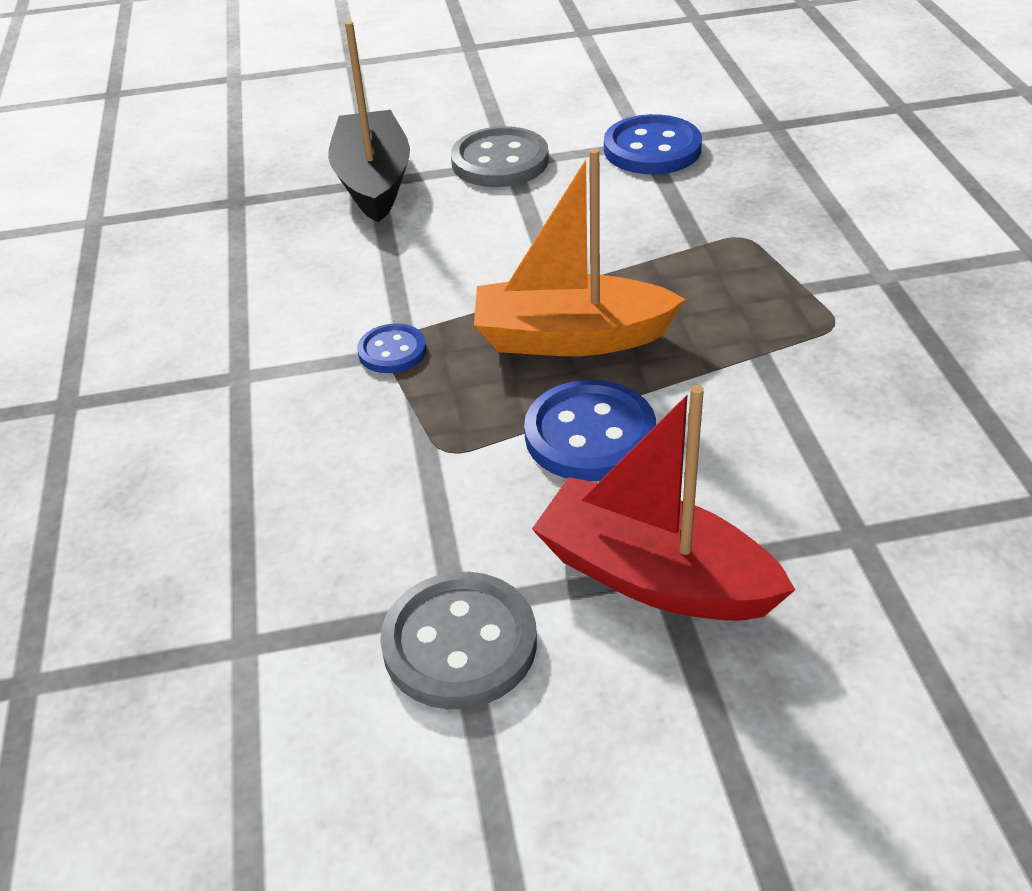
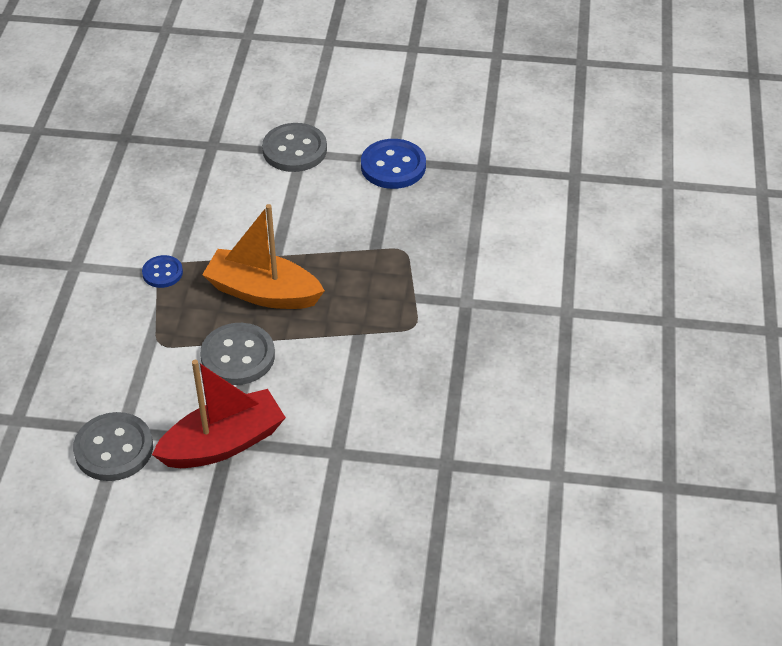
camera: 15 degrees right, 5 degrees up
black boat [328,21,410,223] -> none
blue button [524,380,656,481] -> grey button [200,323,275,385]
red boat [532,385,795,621] -> red boat turned 105 degrees clockwise [152,360,286,468]

